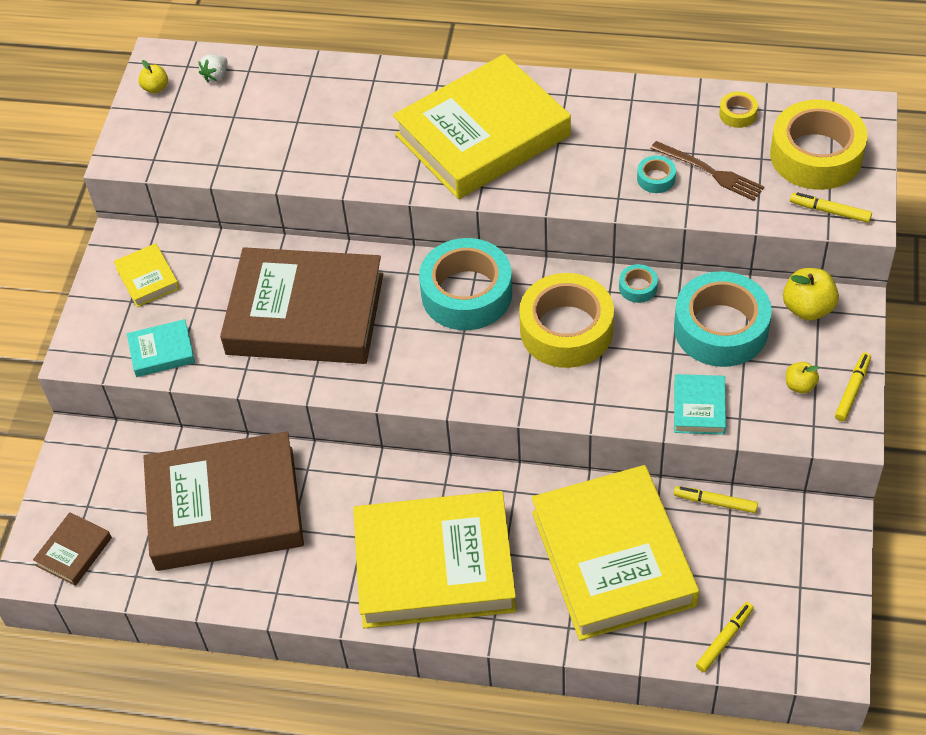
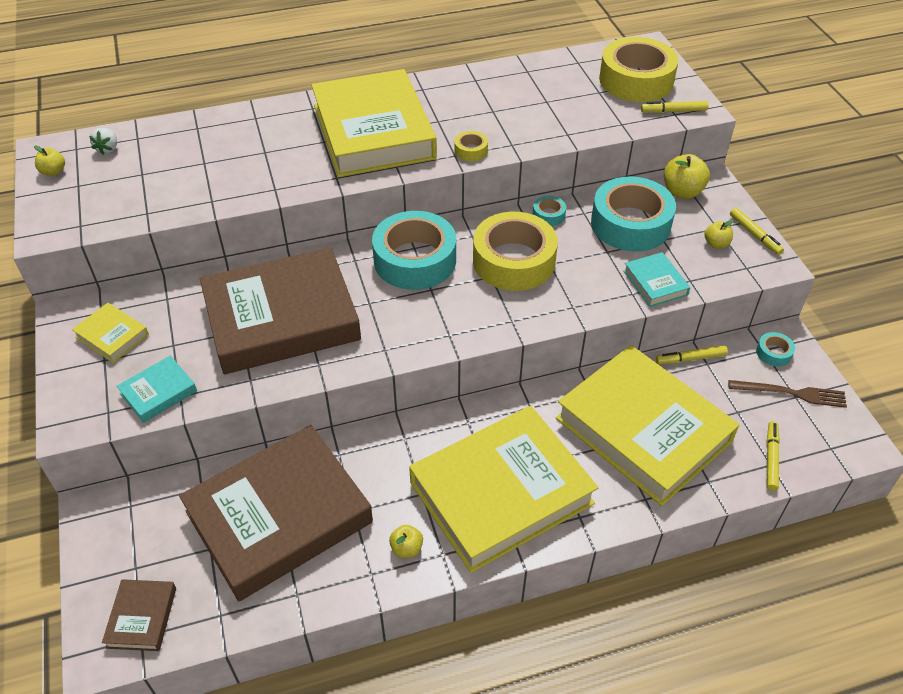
camera: 30 degrees left, 5 degrees down
yellow book [393,54,571,199] -> yellow book turned 45 degrees counterclockwise [311,69,437,177]
turquoise tape [637,156,676,193] -> turquoise tape moved to [756,332,795,367]
brown fork [650,141,764,201] -> brown fork moved to [728,380,847,408]
yellow tape [719,92,758,128] -> yellow tape moved to [454,131,488,161]
yellow marker [835,352,871,421] -> yellow marker turned 150 degrees clockwise [730,208,784,255]
none -> yellow apple [389,525,423,558]

